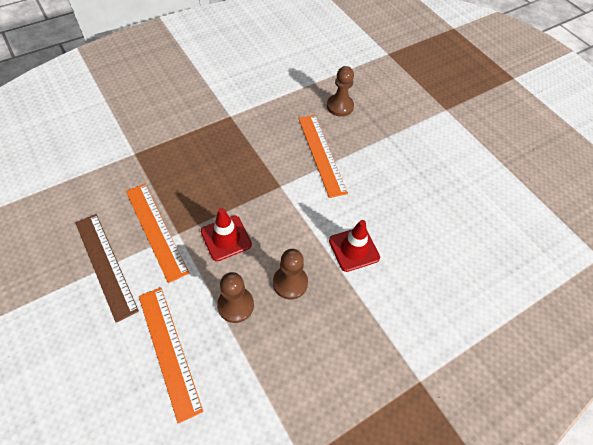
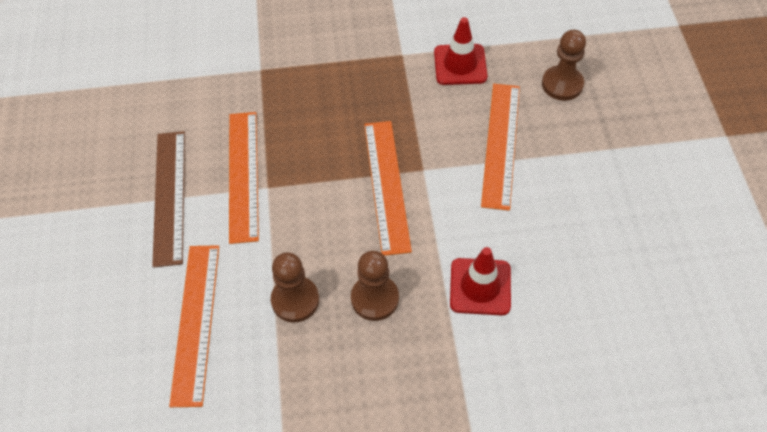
camera: 30 degrees right, 0 degrees up
red traffic cone [201,208,252,261] -> red traffic cone moved to [434,17,487,85]
none -> orange ruler [364,121,412,256]

